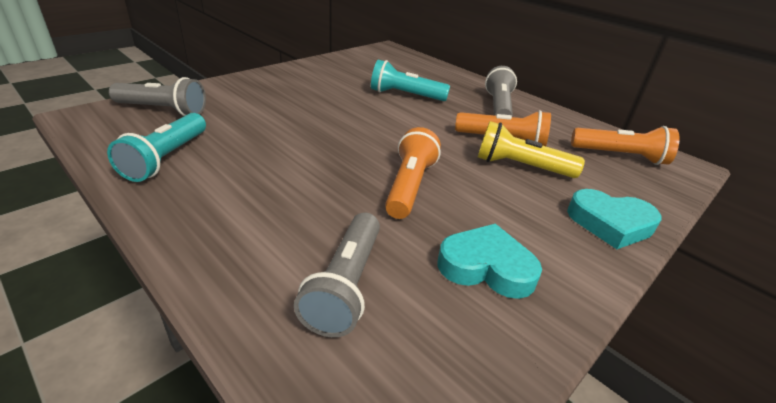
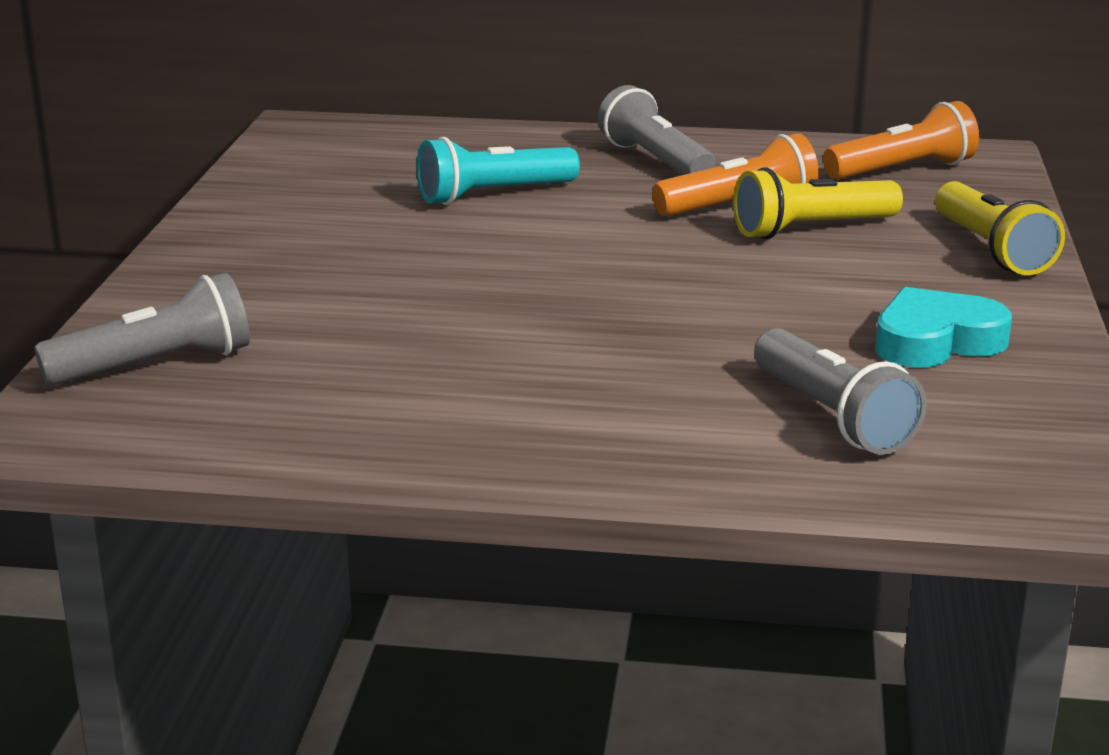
camera: 35 degrees left, 10 degrees down
turquoise flashlight [107,113,206,182] -> none
orange flashlight [385,127,441,219] -> none
turquoise heart [567,189,662,249] -> yellow flashlight [935,181,1065,275]

